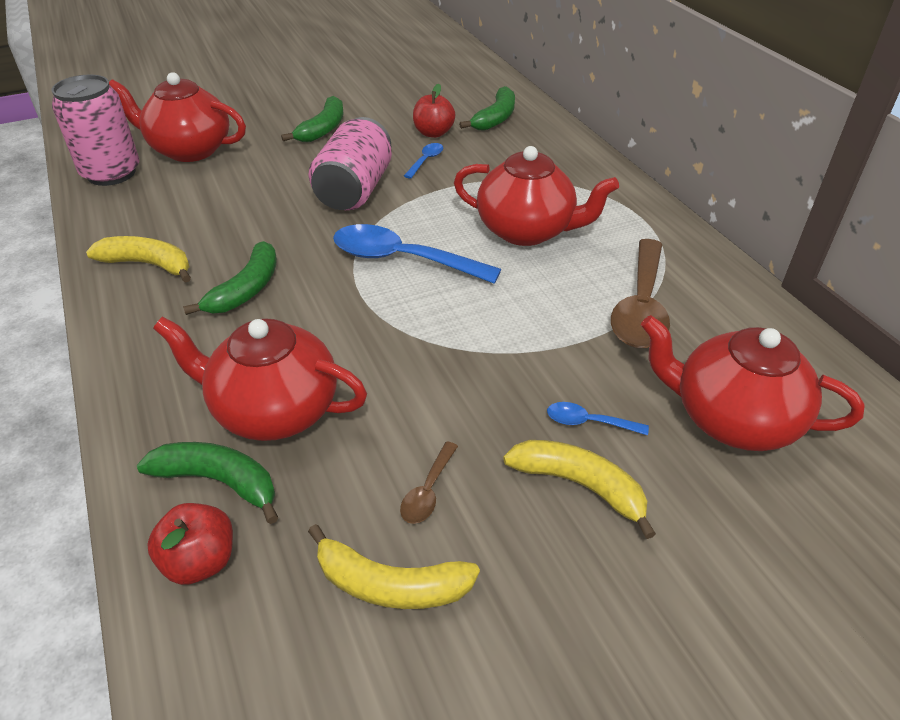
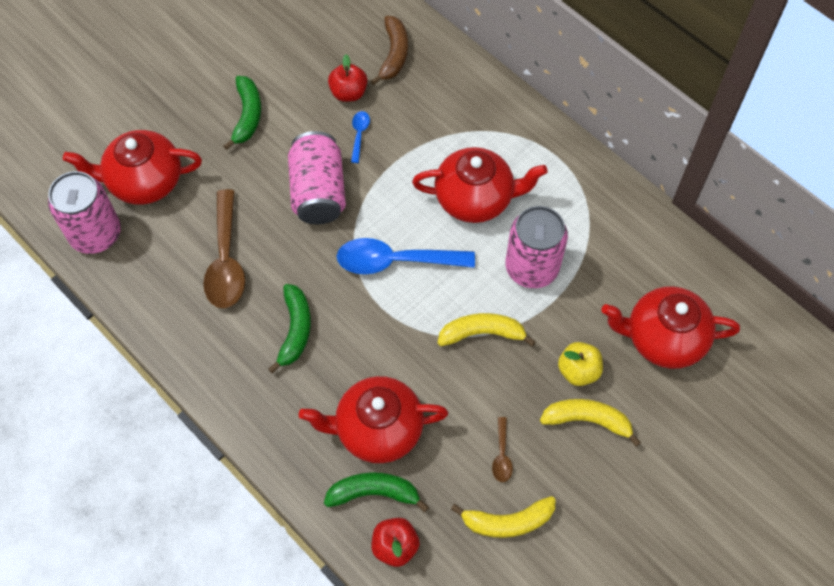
camera: 20 degrees left, 20 degrees up
yellow banana [86,236,191,283] -> yellow banana moved to [438,313,536,346]
green banana [459,86,515,131] -> brown banana [371,16,408,85]
blue spoon [547,402,649,435] -> yellow apple [558,342,603,386]
brown spoon [611,239,670,348] -> brown spoon moved to [203,189,245,308]
none -> pink can [505,206,568,288]

